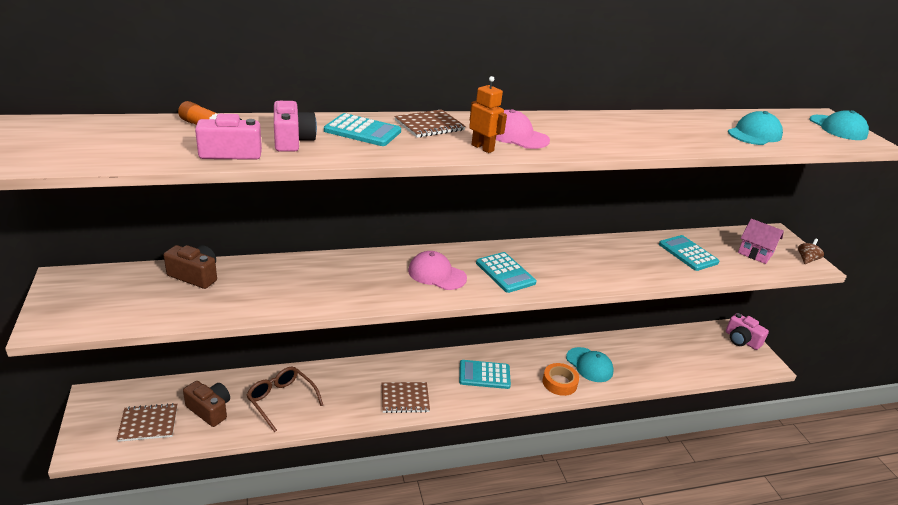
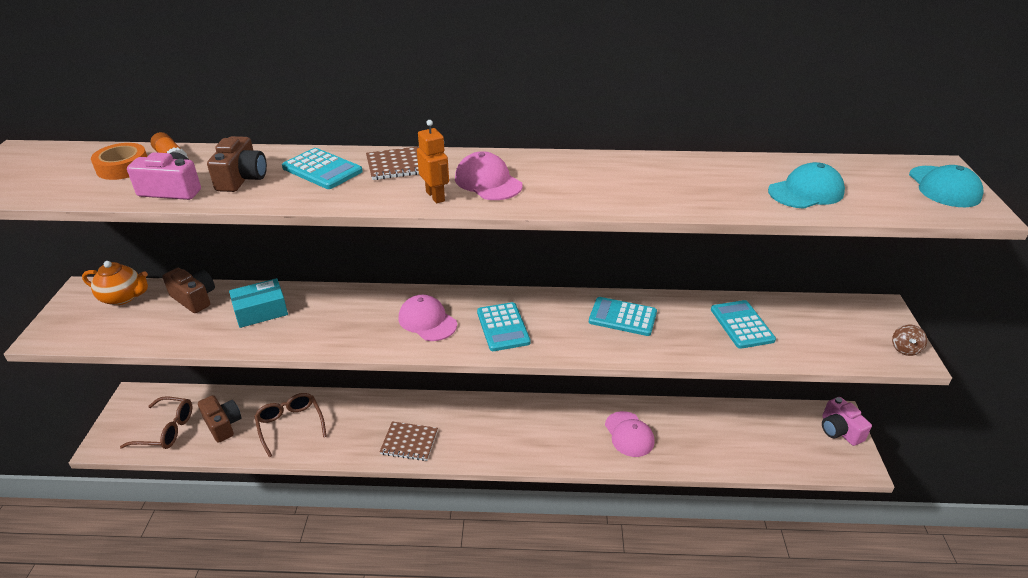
camera: 20 degrees right, 5 degrees up
brown notebook [117,403,177,442] -> brown glasses [120,397,192,449]
pink camera [274,101,317,152] -> brown camera [207,136,267,192]
turquoise calculator [459,360,511,389] -> turquoise calculator moved to [589,297,657,336]
orange tape [543,363,579,396] -> orange tape moved to [91,143,147,180]
turquoise cap [566,347,614,382] -> pink cap [605,411,654,457]
pink house [738,219,784,264] -> none
brown spinning top [798,239,824,264] -> brown spinning top turned 150 degrees clockwise [892,324,927,356]
none -> orange teapot [82,261,148,305]
none -> turquoise box [229,278,288,328]

